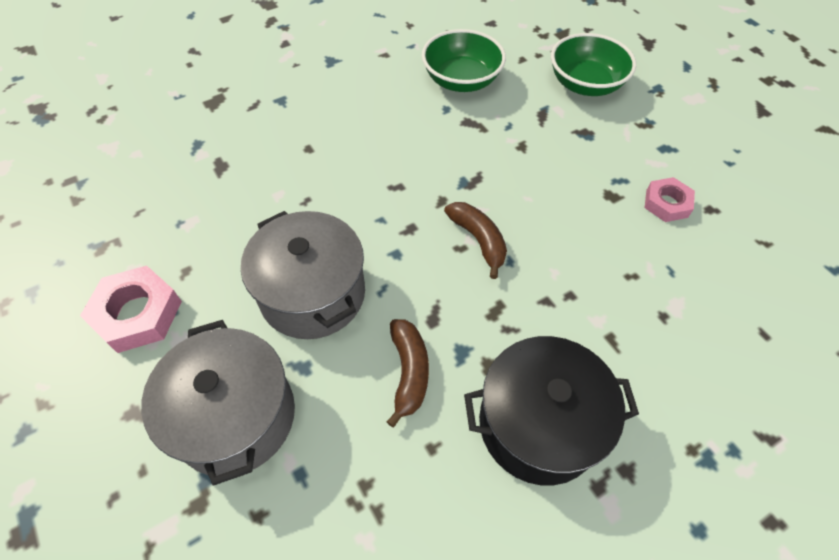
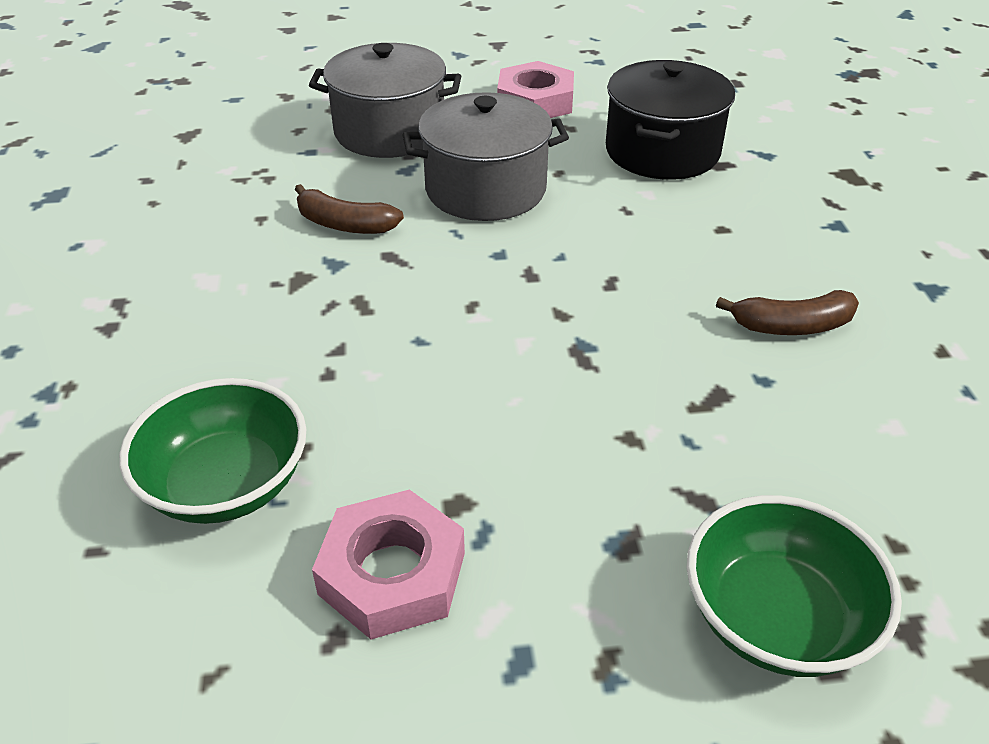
camera: 115 degrees right, 15 degrees down
green bowl [422,29,506,92] -> green bowl moved to [119,378,306,524]
brown banana [444,202,507,279] -> brown banana moved to [716,290,859,335]
black pot [464,336,639,485] -> black pot moved to [606,60,735,180]
pink nut [645,177,695,222] -> pink nut [312,489,465,639], size x1.55

